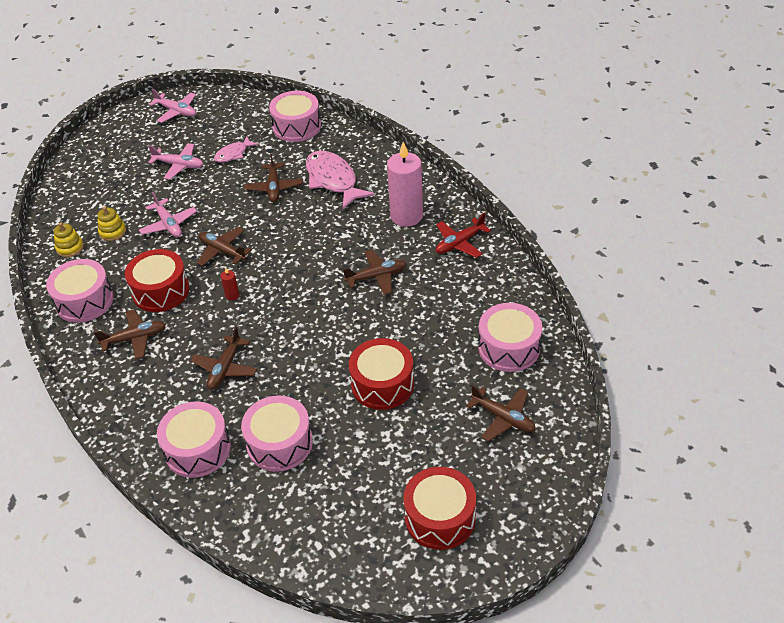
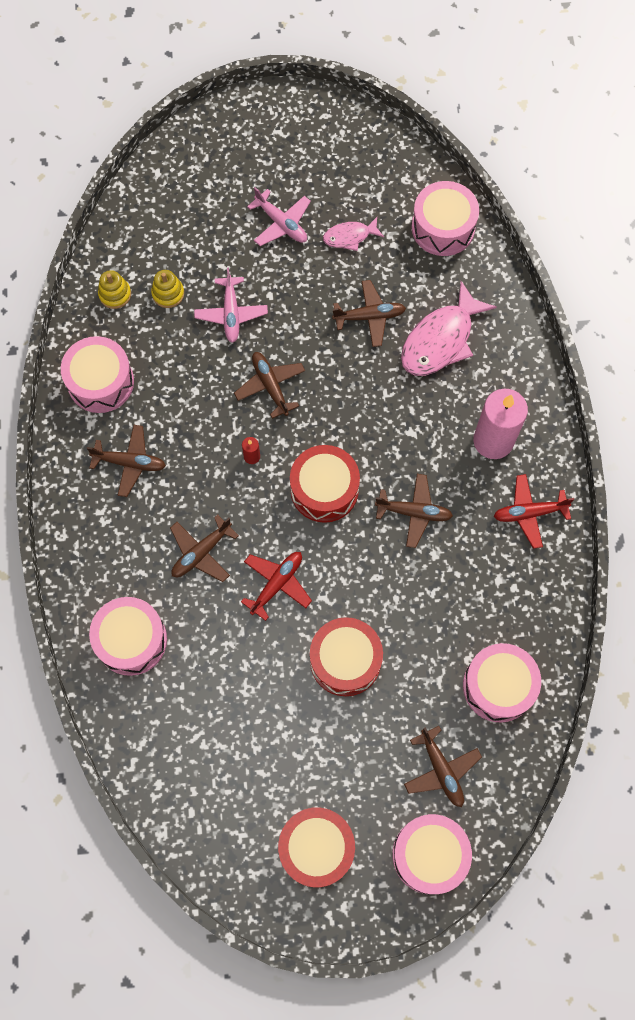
camera: 25 degrees right, 25 degrees up
red drum [125,249,190,312] -> red drum moved to [290,445,360,523]
pink plane [149,89,196,123] -> none
pink drum [241,395,313,472] -> pink drum moved to [392,814,472,894]
brown plane [244,153,303,202] -> brown plane turned 120 degrees counterclockwise [332,280,406,347]
pink fish [306,151,375,209] -> pink fish turned 135 degrees counterclockwise [401,281,497,376]
none -> red plane [241,552,312,621]

